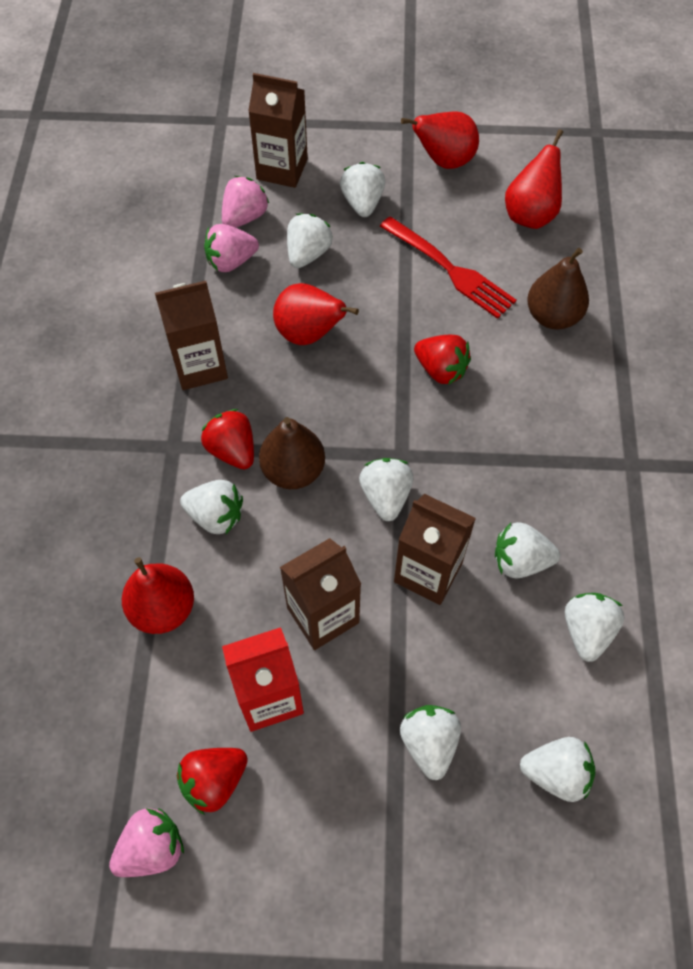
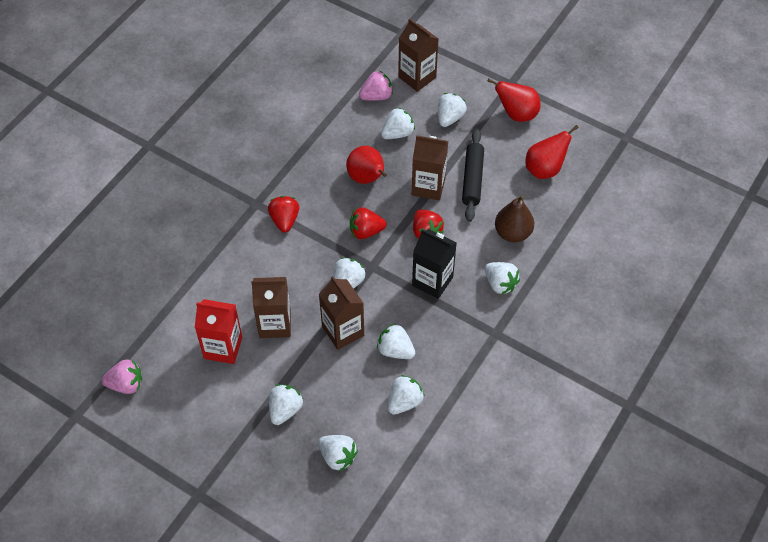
camera: 30 degrees right, 5 degrees down
red pear [122,557,194,634] -> none
brown carton [155,281,228,390] -> brown carton moved to [412,135,448,200]
red strawberry [177,748,248,815] -> red strawberry moved to [350,207,387,239]
white strawberry [180,480,243,534] -> white strawberry moved to [485,262,520,295]
pink strawberry [204,224,259,272] -> none
brown pear [259,417,325,489] -> none
red fork [380,217,516,319] -> black rolling pin [462,129,484,222]
none -> black carton [412,229,457,299]

